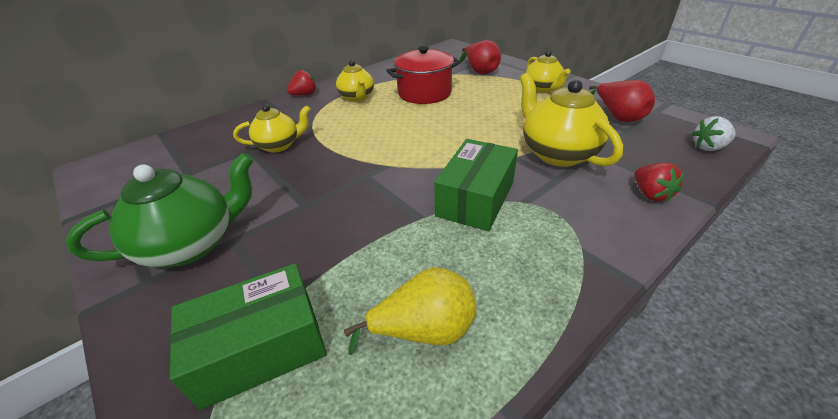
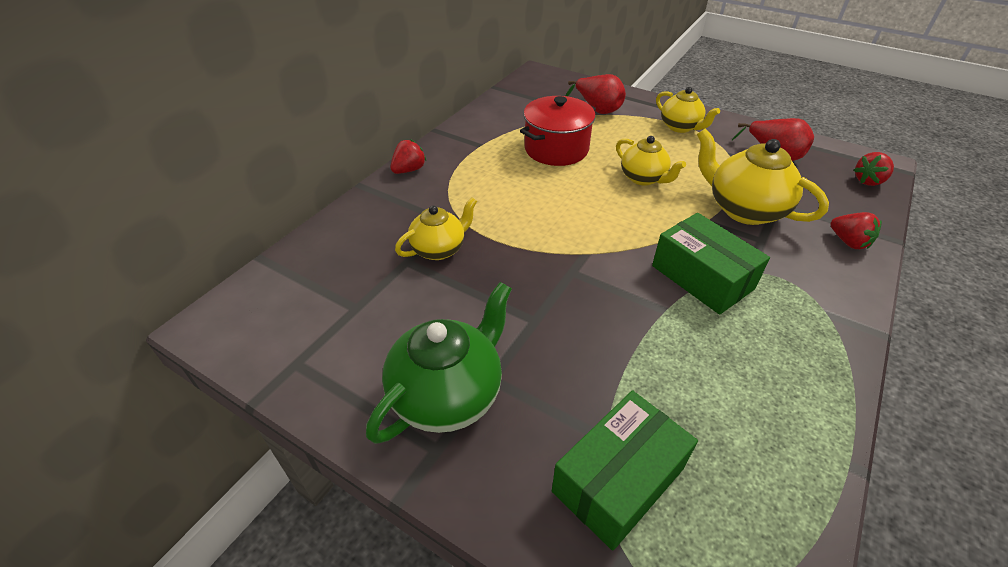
camera: 20 degrees left, 5 degrees up
yellow teapot [336,60,374,102] -> yellow teapot moved to [616,136,686,186]
yellow pear [344,267,476,355] -> none
green box [434,139,518,231] -> green box turned 45 degrees counterclockwise [652,213,770,315]
white strawberry [692,116,736,151] -> red strawberry [854,152,894,186]

